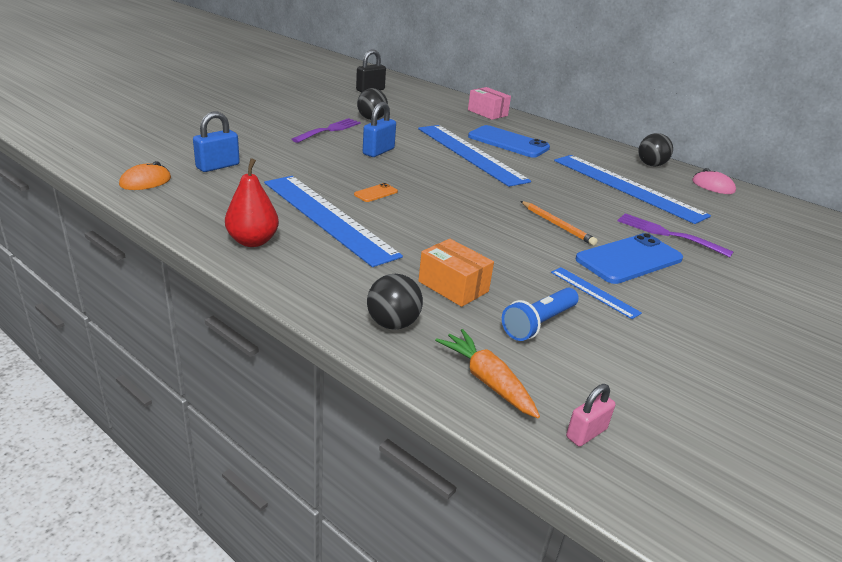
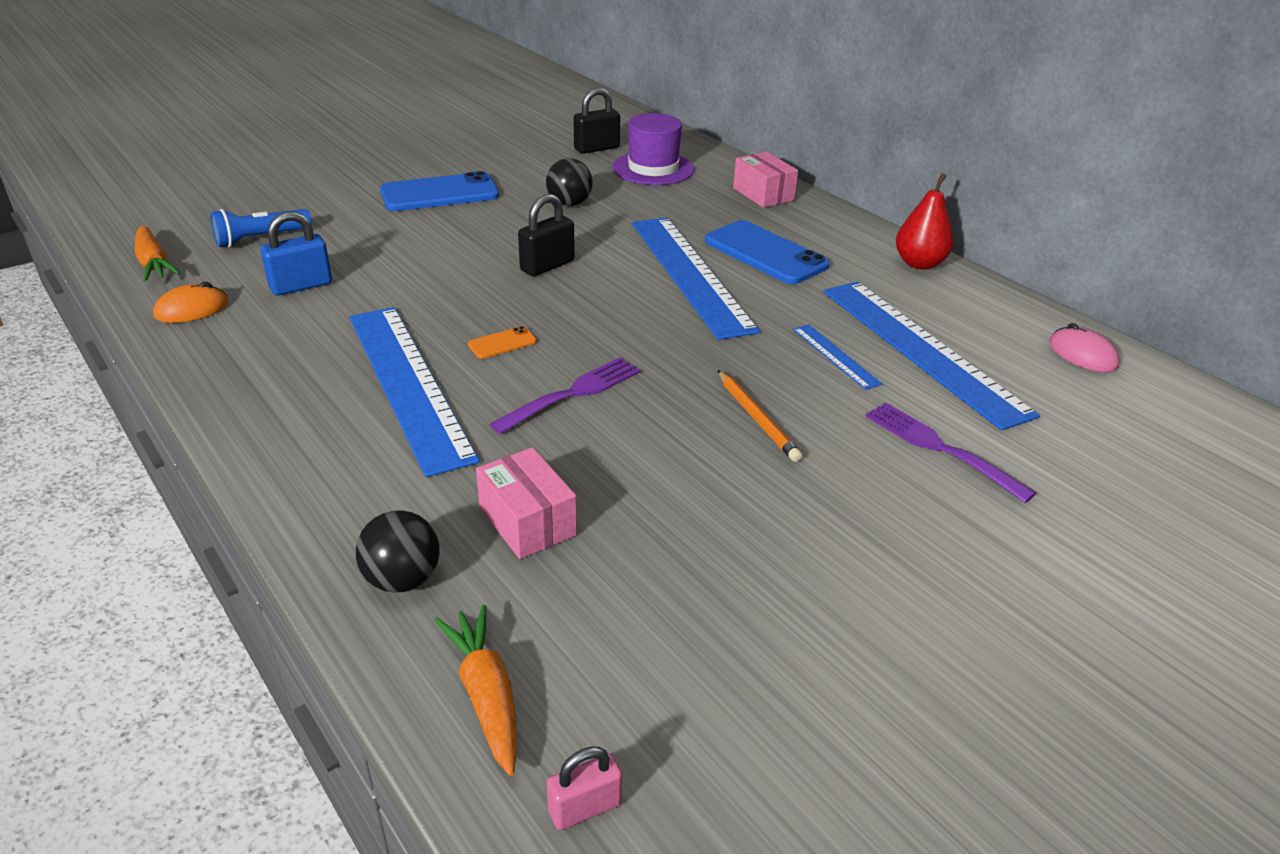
camera: 15 degrees right, 5 degrees up
red pear [225,158,279,247] -> red pear moved to [896,173,954,270]
purple fork [291,118,361,143] -> purple fork moved to [490,357,640,434]
blue padlock [363,102,396,157] -> black padlock [518,194,575,276]
orange box [418,239,494,307] -> pink box [476,447,577,559]
blue flashlight [502,288,579,341] -> blue flashlight moved to [210,209,312,247]
blue ruler [551,267,642,319] -> blue ruler moved to [793,324,882,390]
blue phone [575,233,683,284] -> blue phone moved to [380,171,499,211]
black ball [638,133,673,167] -> none
none -> orange carrot [135,226,180,282]
none -> purple hat [612,113,694,185]

